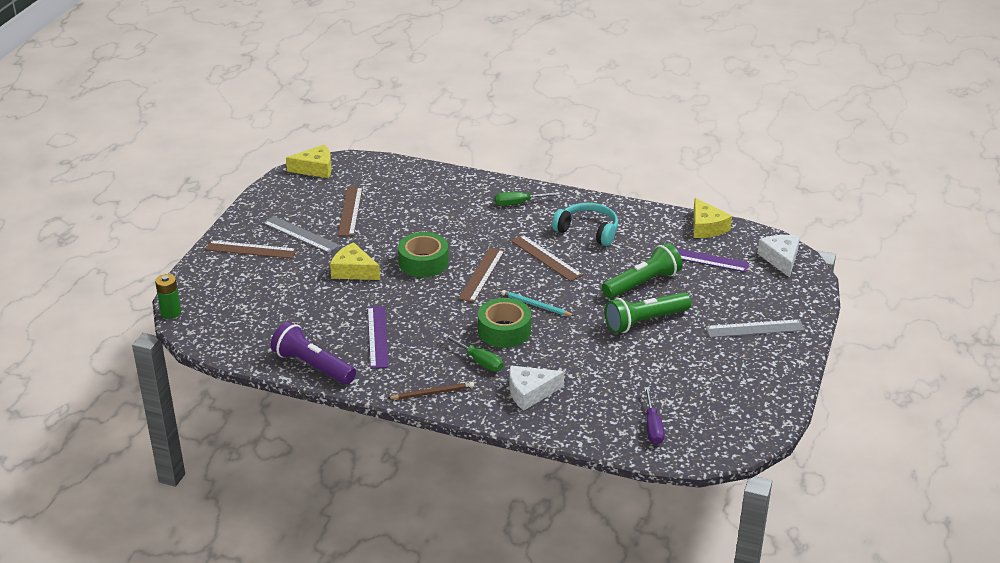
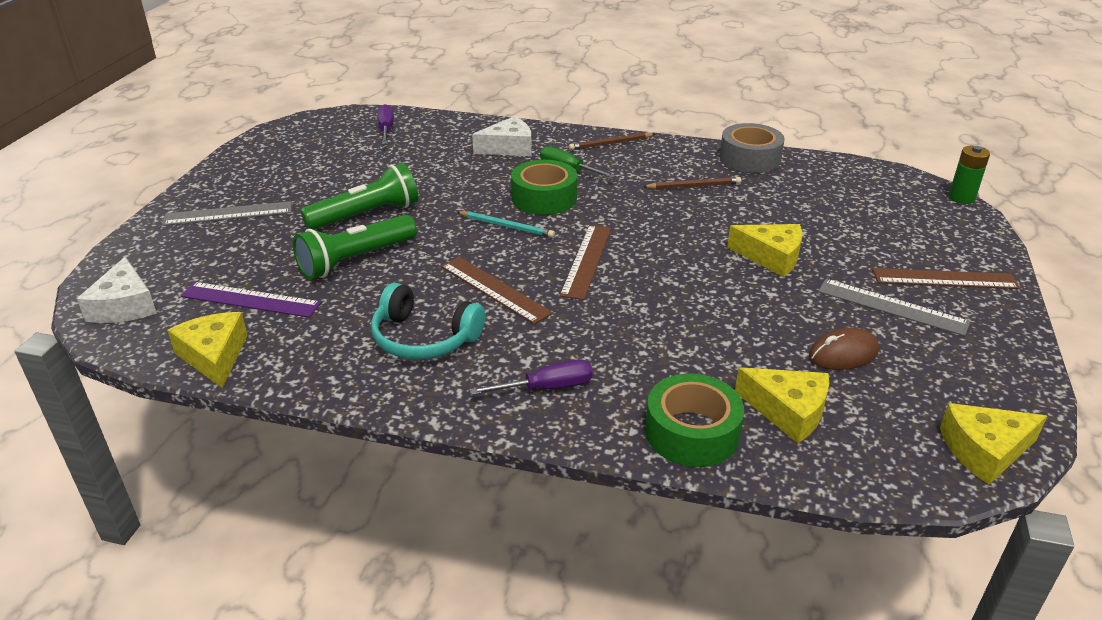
camera: 175 degrees right, 0 degrees up
purple flashlight [271,322,356,384] -> grey tape [719,123,785,173]
brown ruler [338,187,363,236] -> brown mouse [809,328,879,370]
purple ruler [368,306,389,369] -> brown pencil [643,177,741,189]
green tape [398,232,449,278] -> green tape moved to [645,374,744,467]
green screwdriver [495,192,560,206] -> purple screwdriver [470,360,593,395]
none -> yellow cheese [735,367,829,443]

